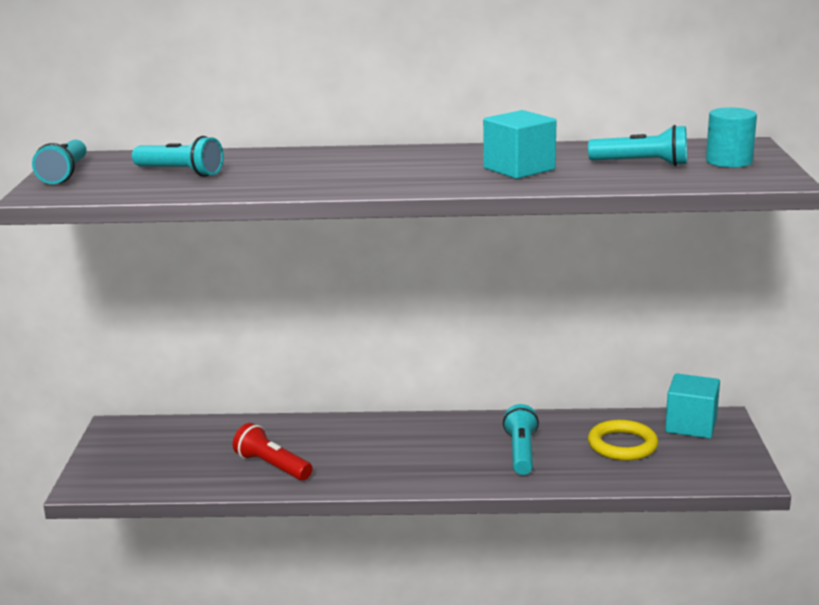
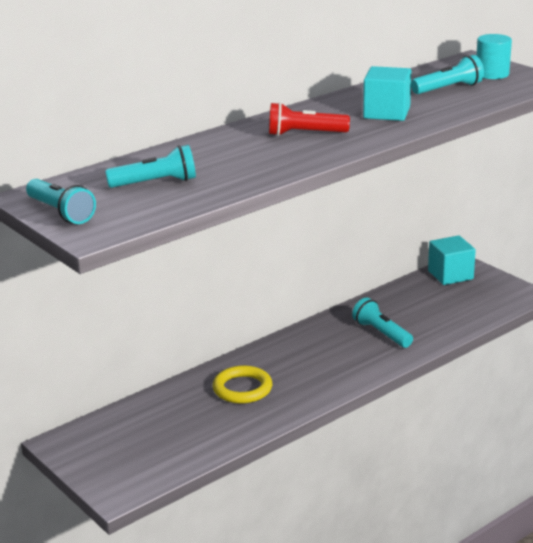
camera: 40 degrees left, 5 degrees up
red flashlight [233,423,313,481] -> red flashlight moved to [269,102,350,136]
yellow ring [588,420,658,461] -> yellow ring moved to [213,365,272,404]

